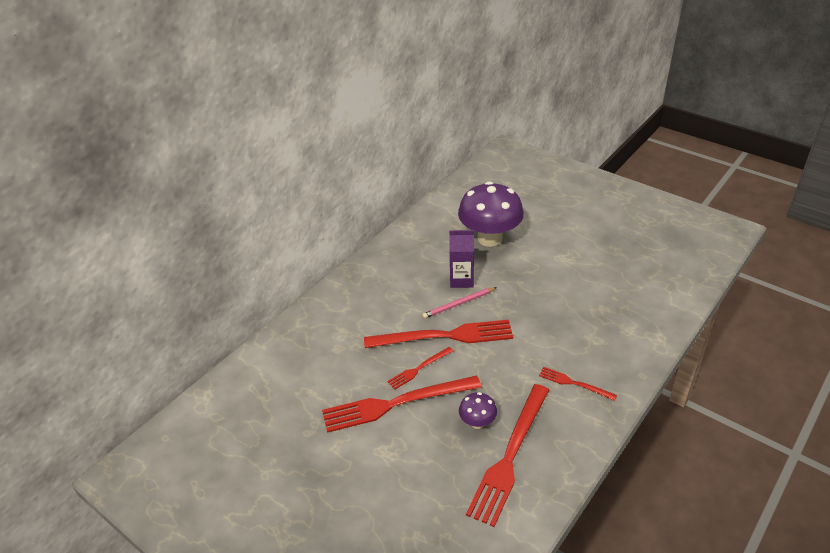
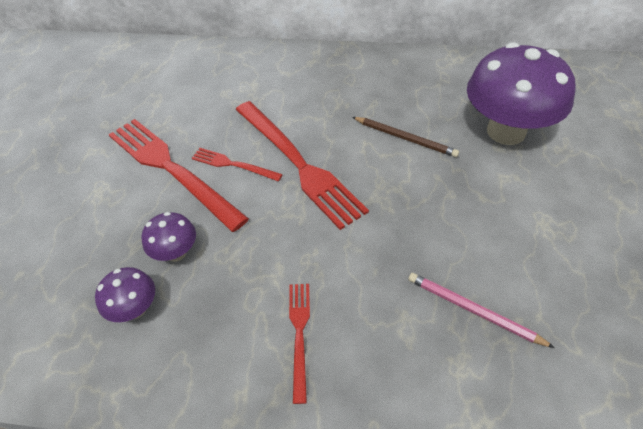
camera: 60 degrees right, 10 degrees up
pink pencil [422,287,497,319] -> pink pencil moved to [408,273,555,348]
purple carton [449,230,474,288] -> brown pencil [352,117,459,157]
red fork [466,384,549,527] -> purple mushroom [95,267,155,322]

